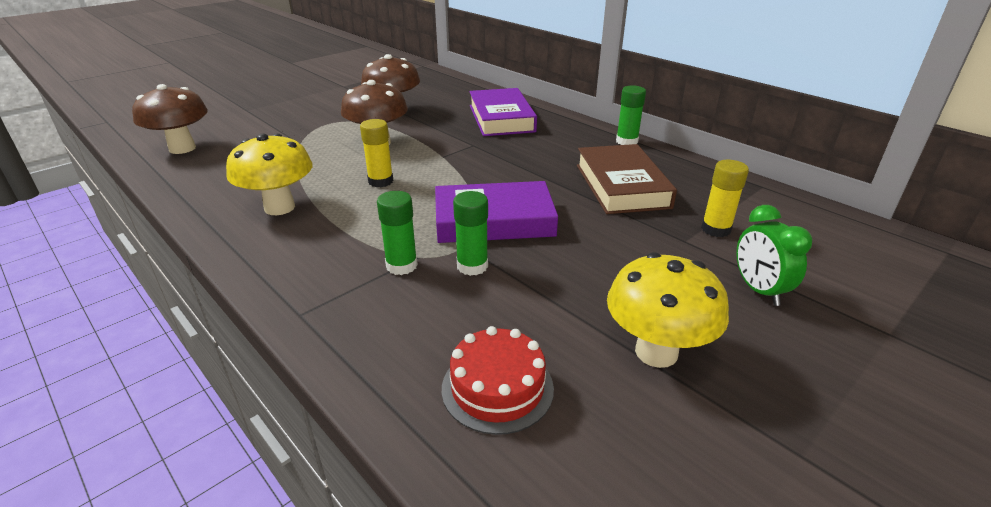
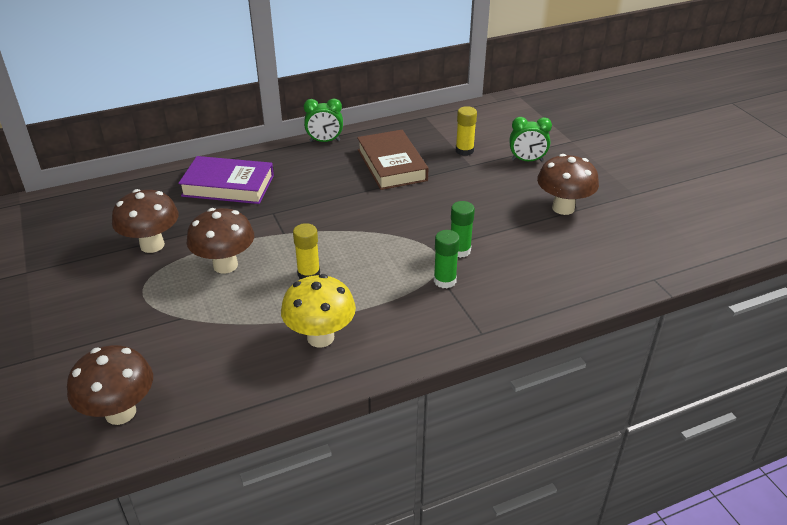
camera: 70 degrees left, 5 degrees up
purple book [435,181,558,243] -> none
red cake [442,326,554,435] -> none
brown book [577,144,677,214] -> brown book turned 60 degrees clockwise [357,130,428,190]
yellow mushroom [607,252,729,368] -> brown mushroom [537,154,599,215]
green glue stick [616,85,646,145] -> green clock [304,98,343,142]

